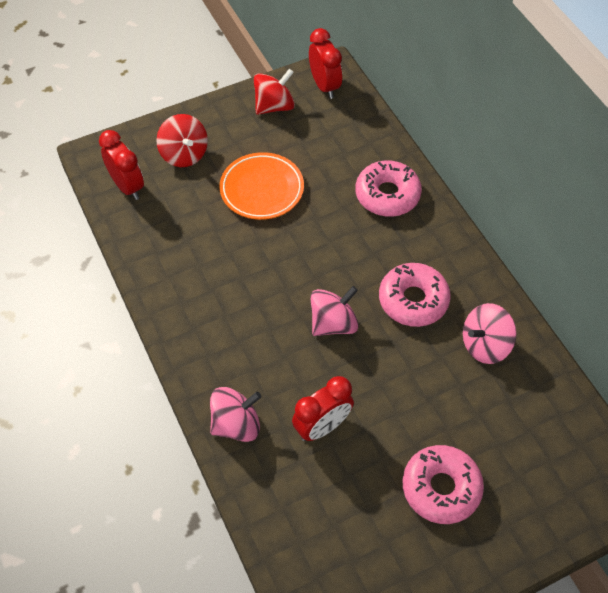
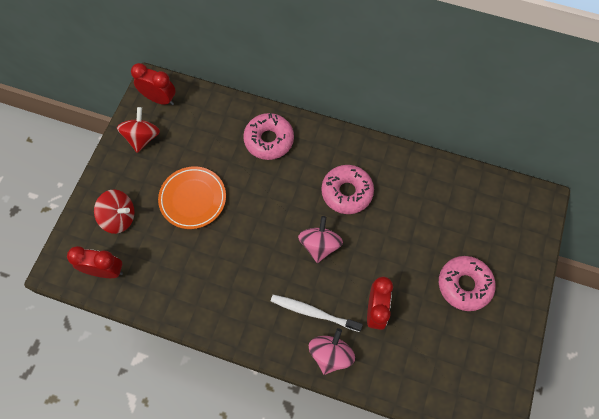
camera: 45 degrees left, 10 degrees up
pink spinning top [463,303,516,364] -> none
none -> white toothbrush [271,295,363,332]

